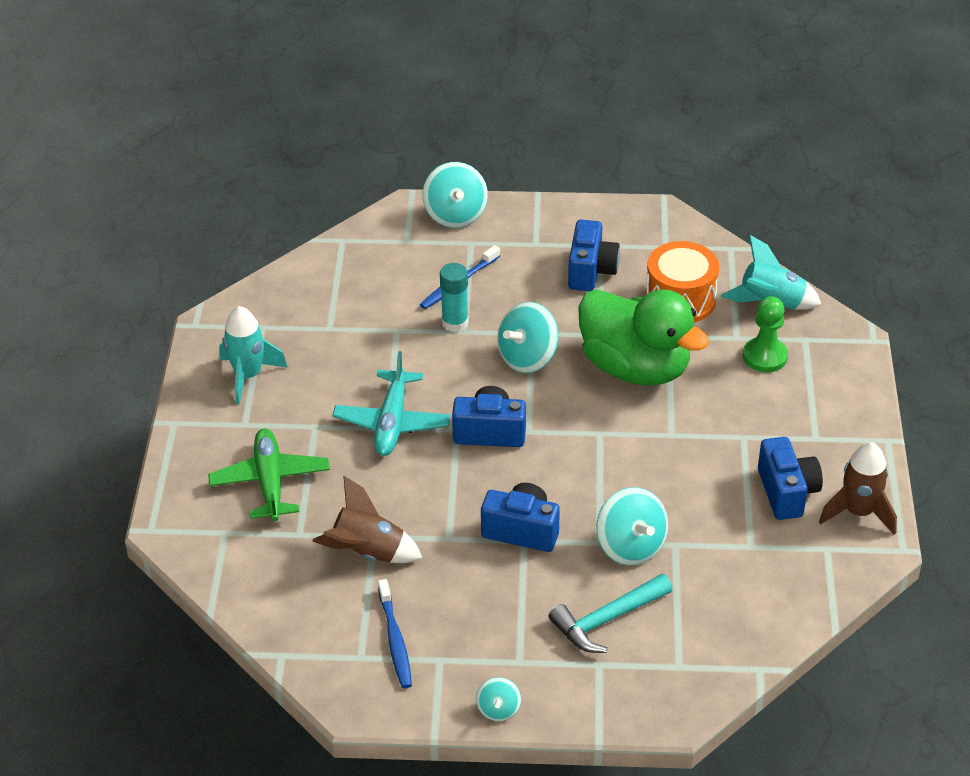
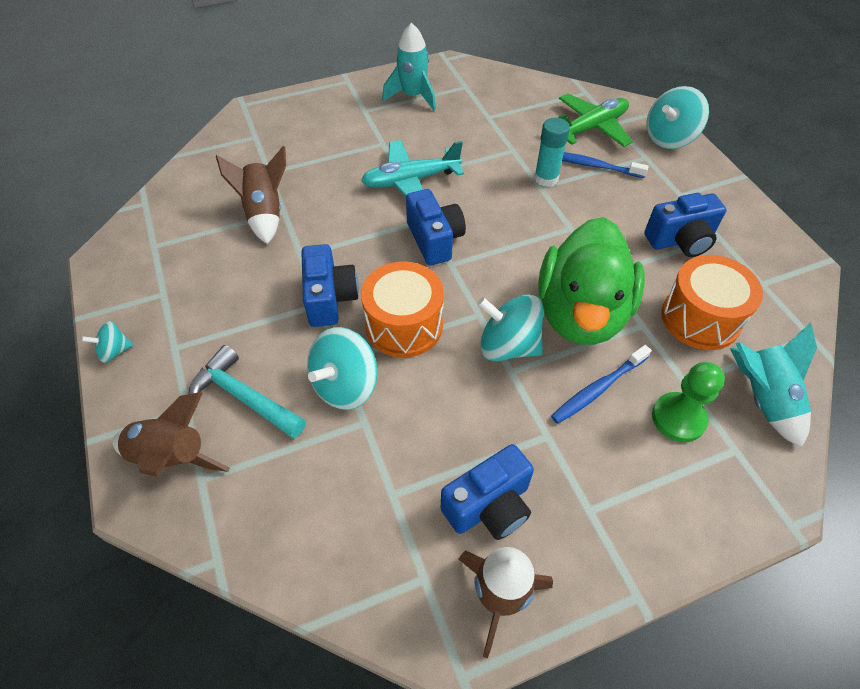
camera: 65 degrees right, 10 degrees up
green plane [208,428,330,521] -> green plane moved to [559,94,633,147]
blue toothbrush [378,579,412,688] -> blue toothbrush moved to [551,345,651,424]
turquoise spinning top [497,302,559,373] -> turquoise spinning top moved to [477,295,543,361]
none -> brown rocket [113,392,230,477]
none -> orange drum [361,261,444,358]

